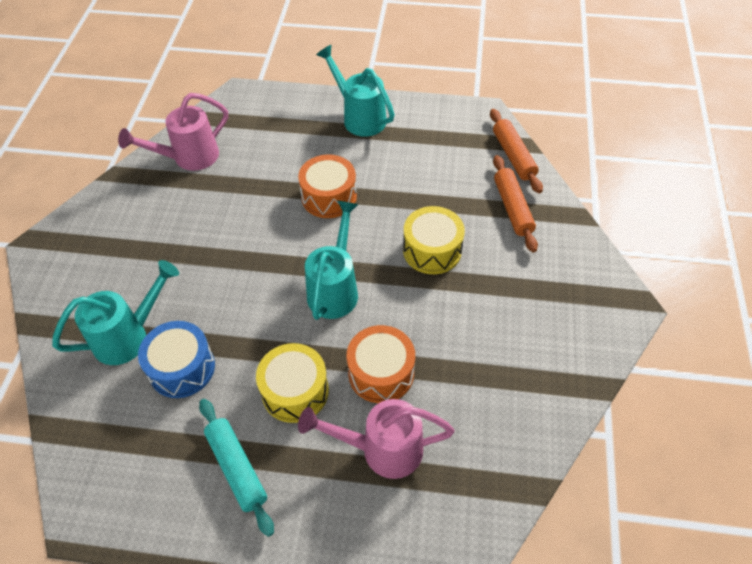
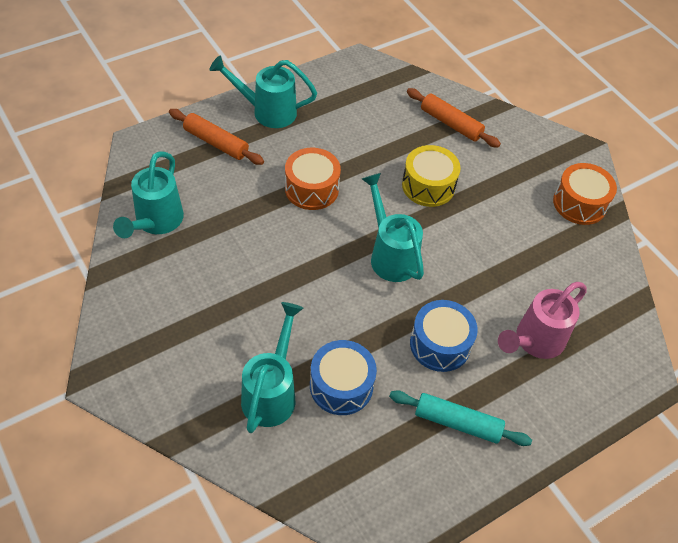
camera: 45 degrees left, 0 degrees up
pink watering can [118,93,228,171] -> turquoise watering can [113,151,184,238]
yellow drum [256,343,329,423] -> blue drum [410,300,478,372]
orange drum [347,325,415,403] -> orange drum moved to [553,163,617,225]
orange rolling pin [490,109,543,193] -> orange rolling pin moved to [169,109,264,165]

